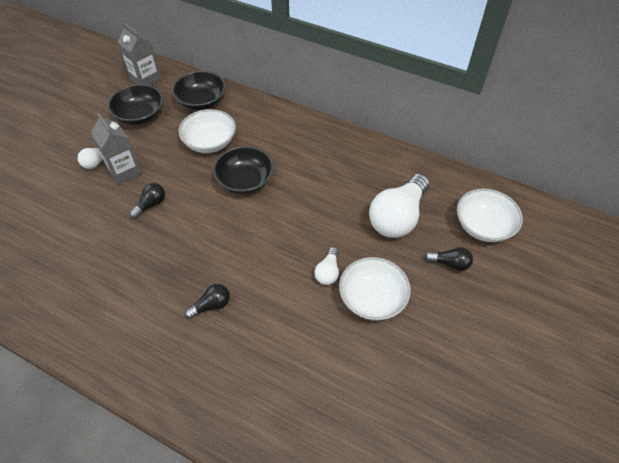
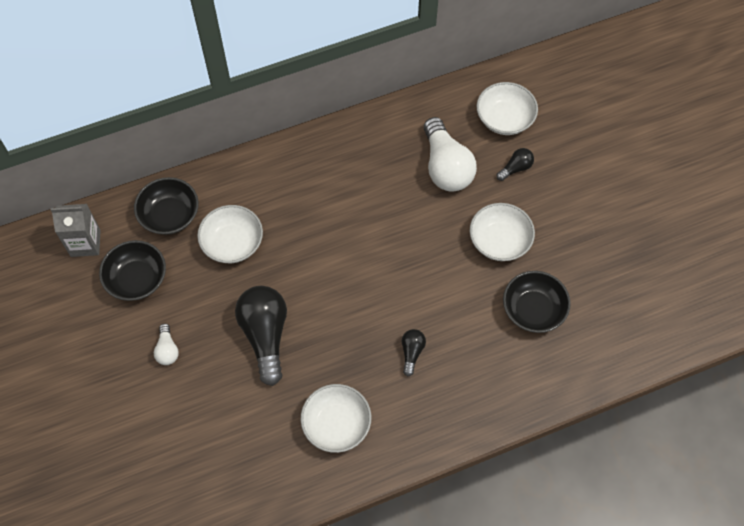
camera: 50 degrees left, 10 degrees up
grey carton [91,113,142,185] -> none
black light bulb [129,183,165,219] -> black light bulb [235,286,287,386], size x2.11
black bowl [213,146,274,194] -> black bowl moved to [503,271,571,333]
white light bulb [314,247,339,285] -> none
none -> white bowl [301,384,371,453]

